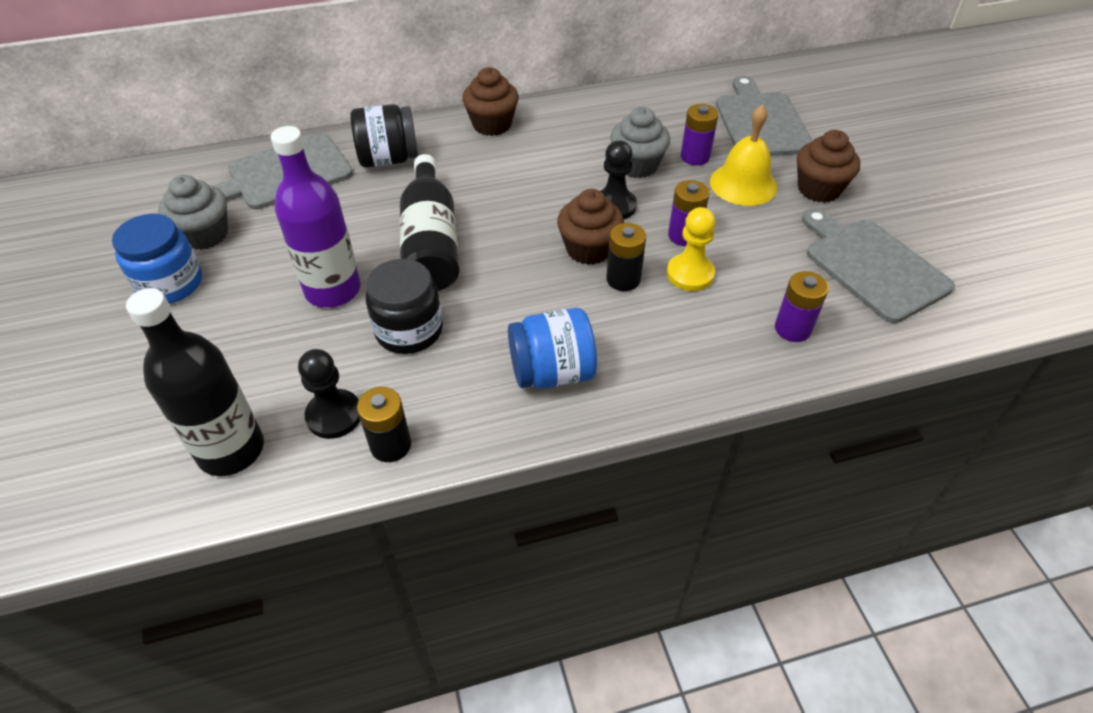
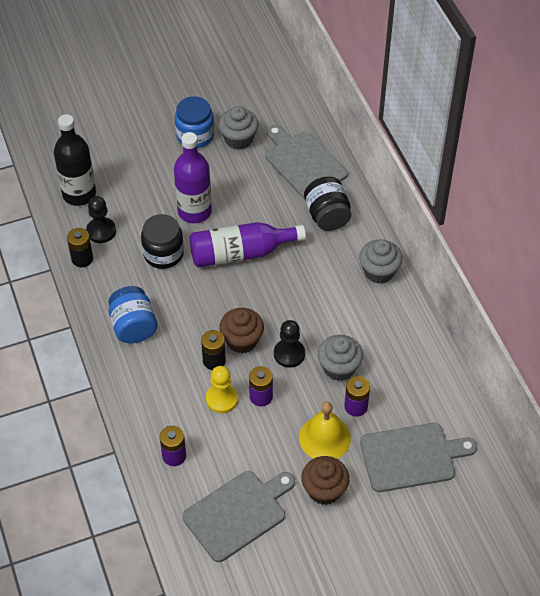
camera: 85 degrees right, 5 degrees up
black bottle [400,154,459,291] -> purple bottle [190,222,306,268]
brown cupcake [462,67,519,136] -> grey cupcake [359,239,402,284]

